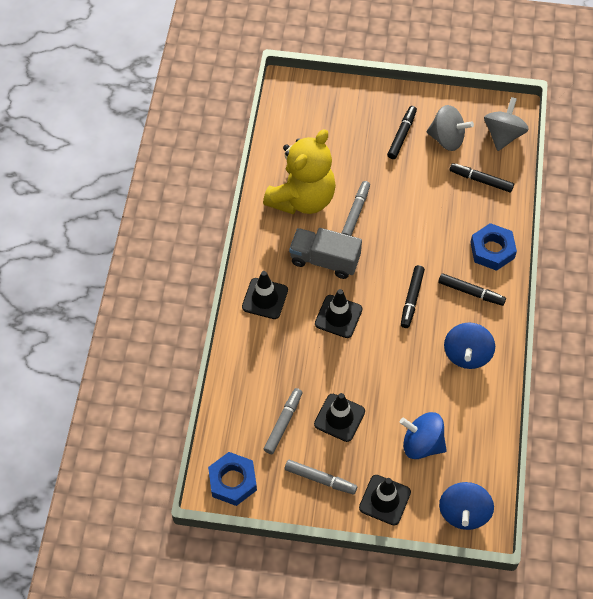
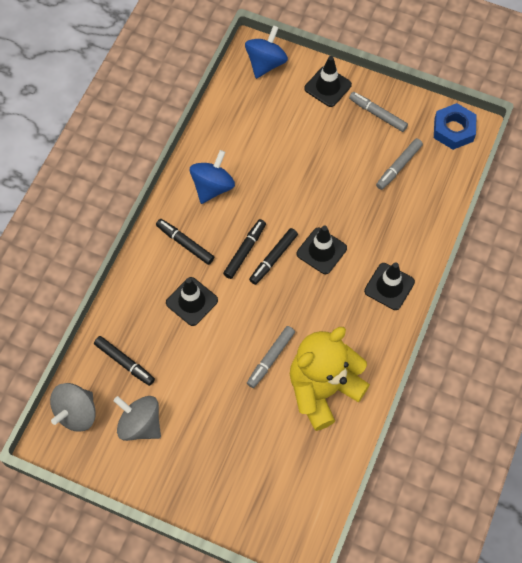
camera: 165 degrees left, 5 degrees up
grey truck [289,228,362,279] -> none
black traffic cone [314,393,365,442] -> black traffic cone moved to [166,277,218,326]
black marker [387,106,417,159] -> black marker moved to [249,228,298,285]
blue spinning top [400,412,447,459] -> none
blue nut [470,223,517,271] -> none

